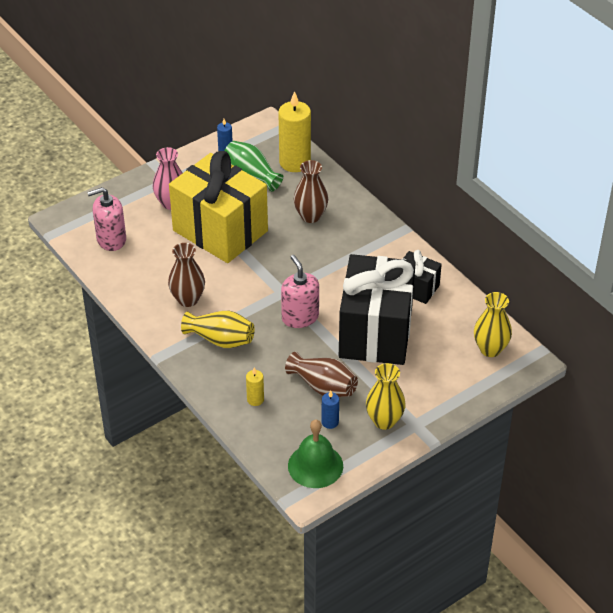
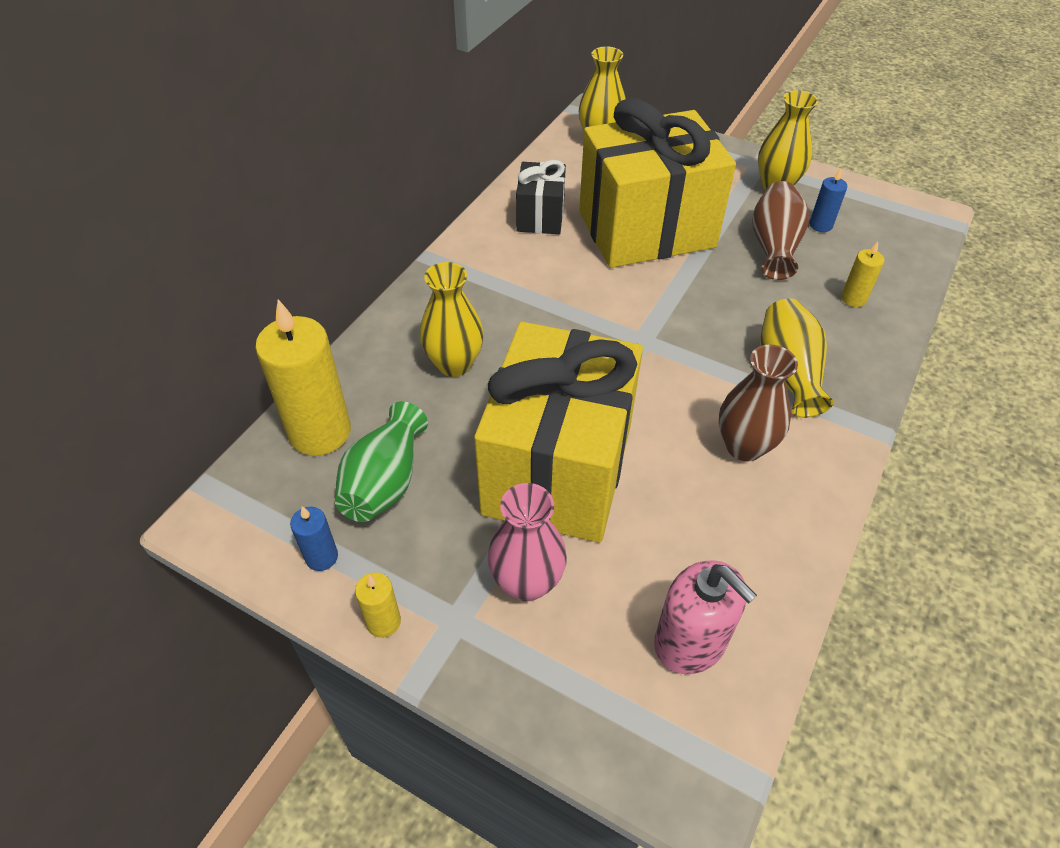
camera: 115 degrees left, 5 degrees up
pink soap dispenser [281,255,319,328] -> none
green bell [288,419,343,488] -> none
brown vase [294,160,328,223] -> yellow vase [420,262,484,377]
black gift [339,254,416,365] -> yellow gift [579,98,736,268]
none -> yellow candle [355,572,401,638]

